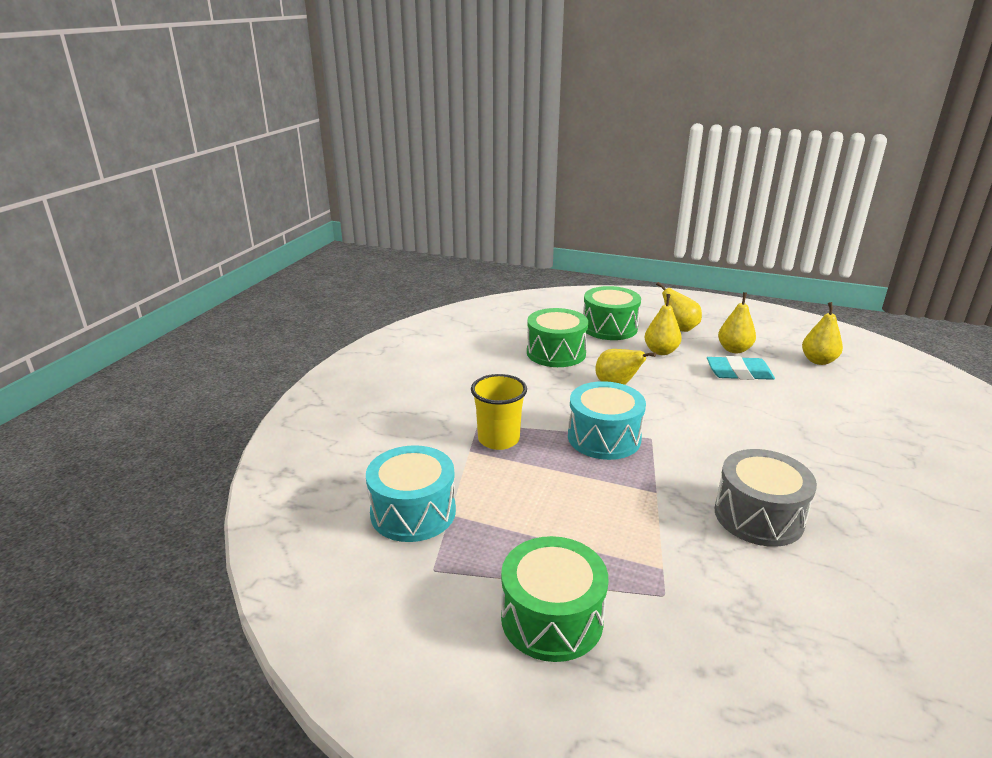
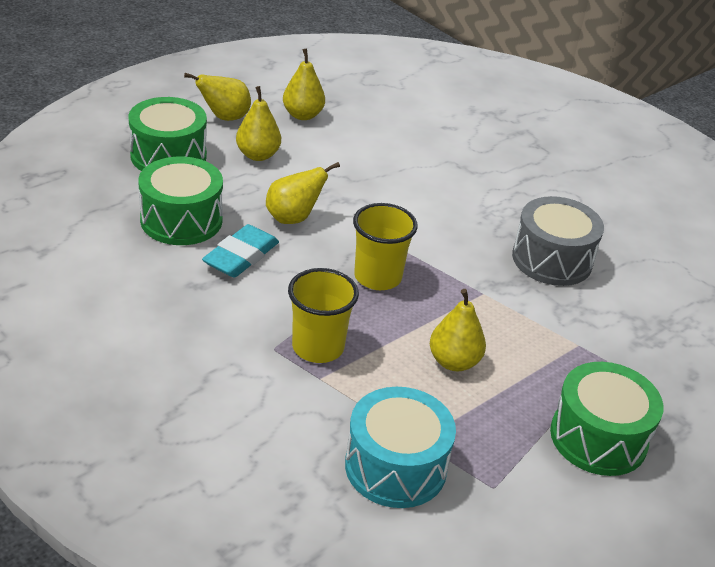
camera: 65 degrees left, 10 degrees up
turquoise drum [568,381,646,460] -> yellow cup [353,203,418,290]
turquoise eraser [707,356,775,380] -> turquoise eraser moved to [202,224,279,278]
yellow pear [802,302,843,365] -> yellow pear moved to [430,289,486,371]

